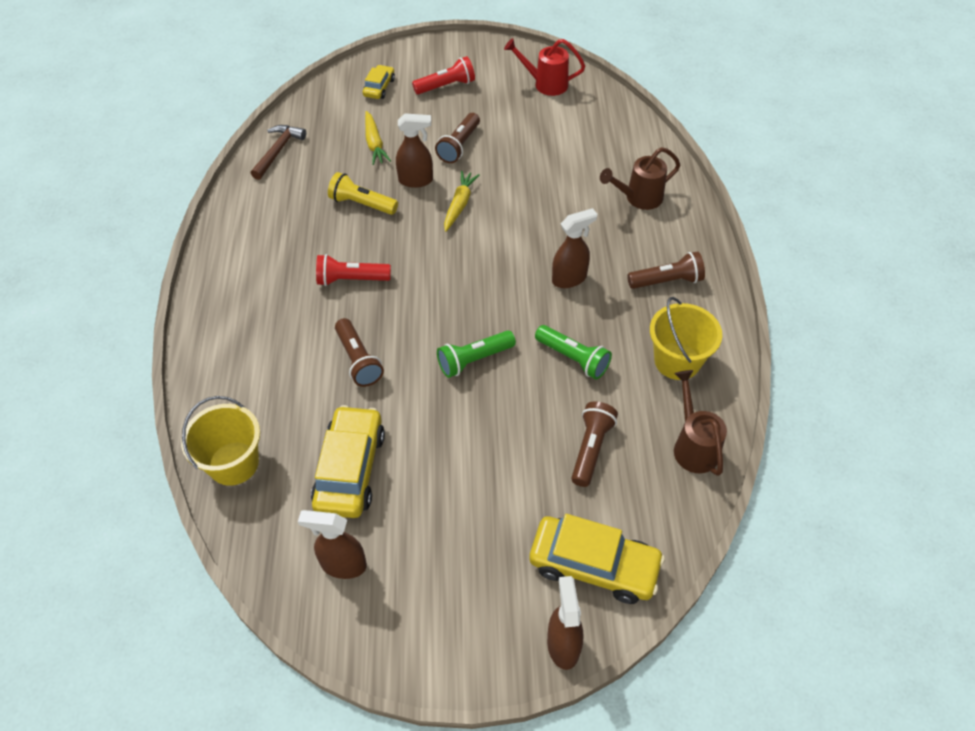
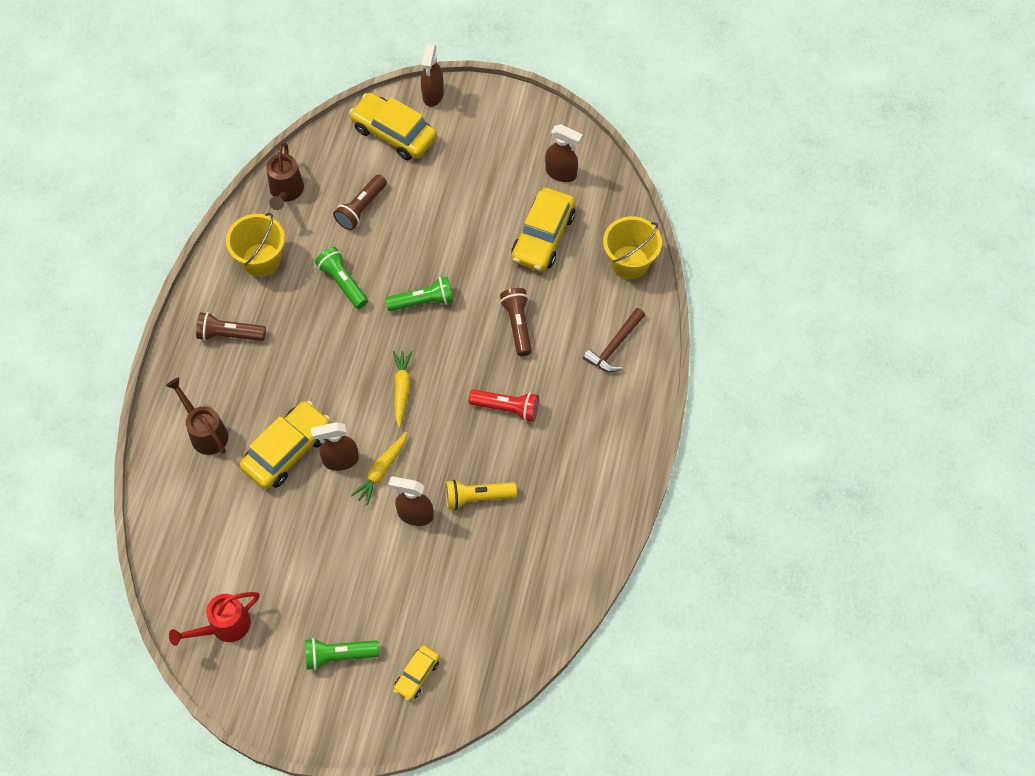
camera: 165 degrees left, 10 degrees up
brown hammer [251,125,306,180] -> brown hammer moved to [583,308,645,372]
yellow flashlight [328,172,398,215] -> yellow flashlight turned 135 degrees clockwise [445,480,517,510]
yellow carrot [365,111,391,165] -> yellow carrot moved to [393,351,412,428]
red flashlight [412,56,475,95] -> green flashlight [305,638,379,670]
brown flashlight [435,113,480,163] -> none
red watering can [504,38,585,96] -> red watering can turned 120 degrees clockwise [169,592,259,646]
brown spray bottle [552,208,598,288] -> brown spray bottle moved to [311,422,359,471]
brown watering can [600,147,680,210] -> brown watering can turned 120 degrees counterclockwise [166,377,228,455]
none -> yellow car [239,401,331,490]

